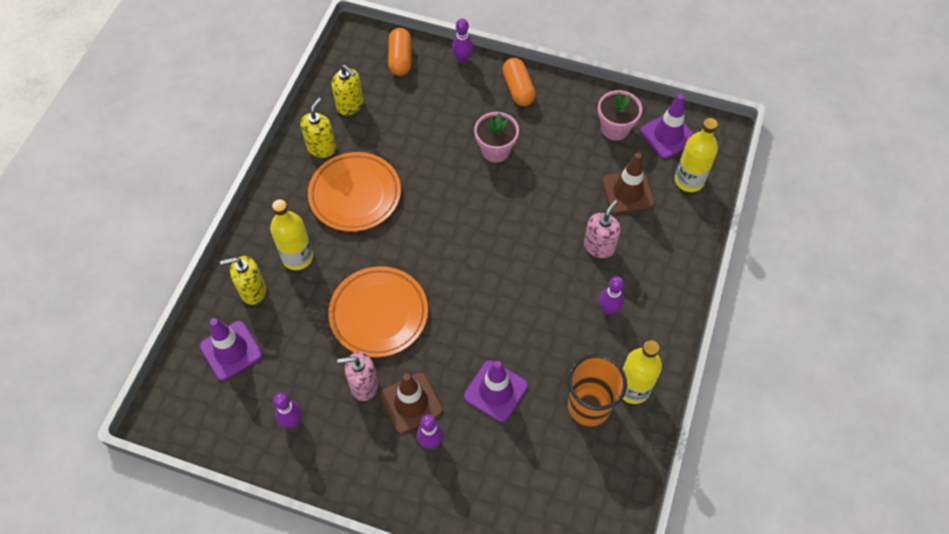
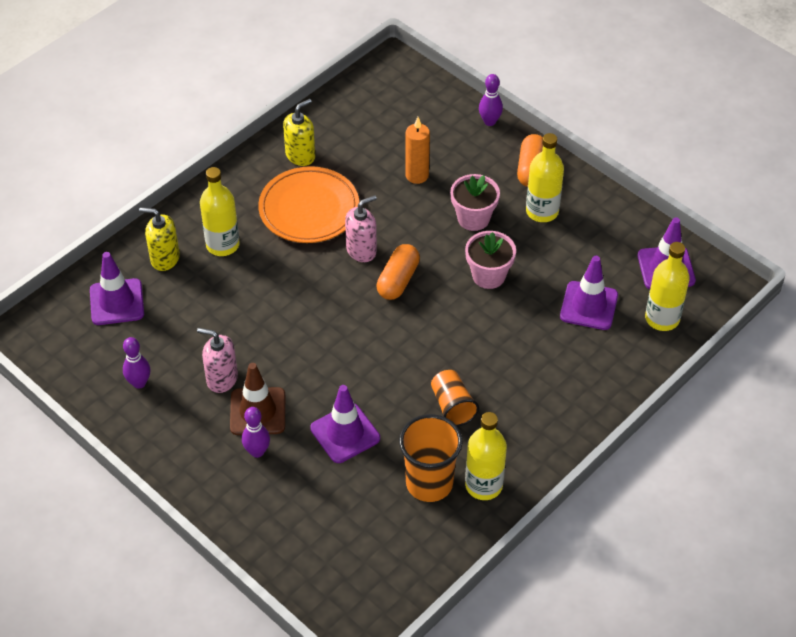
camera: 25 degrees right, 10 degrees down
orange plate [328,266,428,357] -> none
yellow soap dispenser [332,65,363,115] -> none
orange capsule [388,28,411,76] -> orange capsule moved to [377,244,420,300]
pink soap dispenser [584,200,621,258] -> pink soap dispenser moved to [345,195,377,262]
pink flower pot [598,90,642,141] -> pink flower pot moved to [465,231,516,289]
purple bowling pin [599,276,624,315] -> none
brown traffic cone [602,152,655,214] -> purple traffic cone [560,256,618,330]
none -> orange candle [405,117,430,184]
none -> orange cup [431,370,479,427]
none -> yellow bottle [526,133,564,222]

